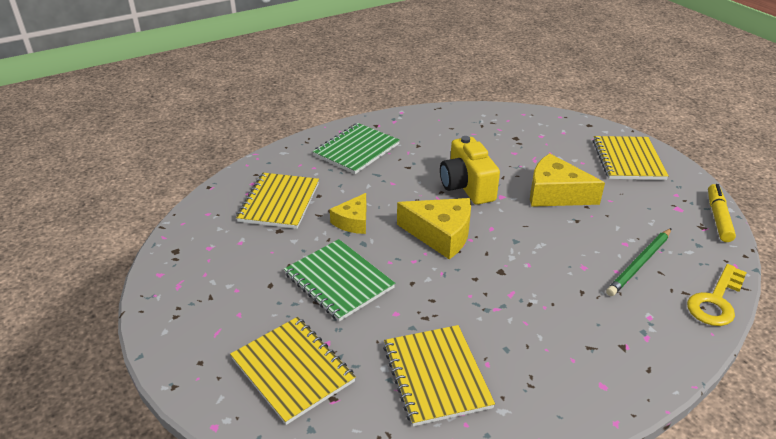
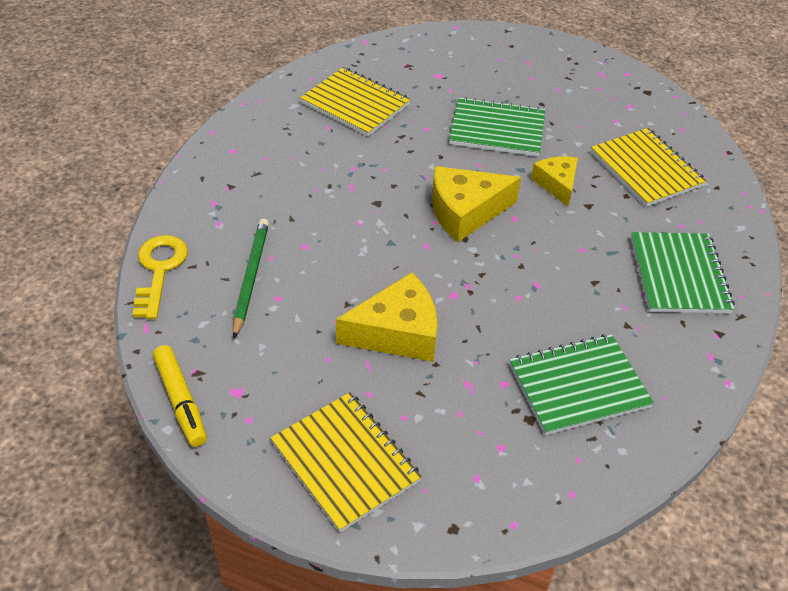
camera: 140 degrees right, 10 degrees up
yellow notebook [230,317,356,425] -> none
yellow camera [440,136,500,205] -> none
none -> green notebook [510,334,654,435]

